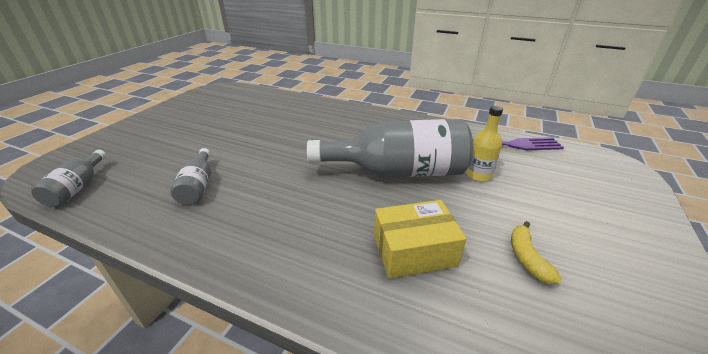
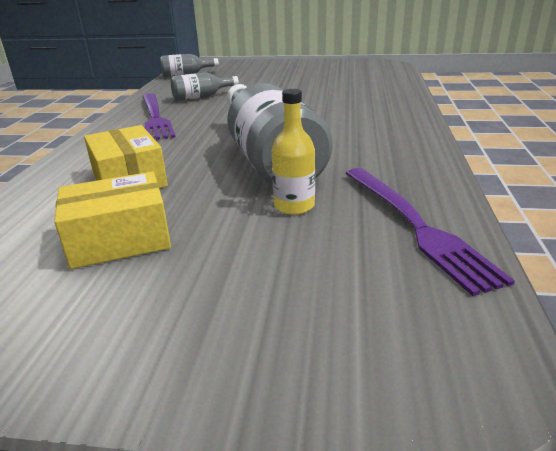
camera: 75 degrees right, 5 degrees down
yellow banana [511,221,562,284] -> yellow box [54,172,171,269]
none -> purple fork [142,93,176,140]

